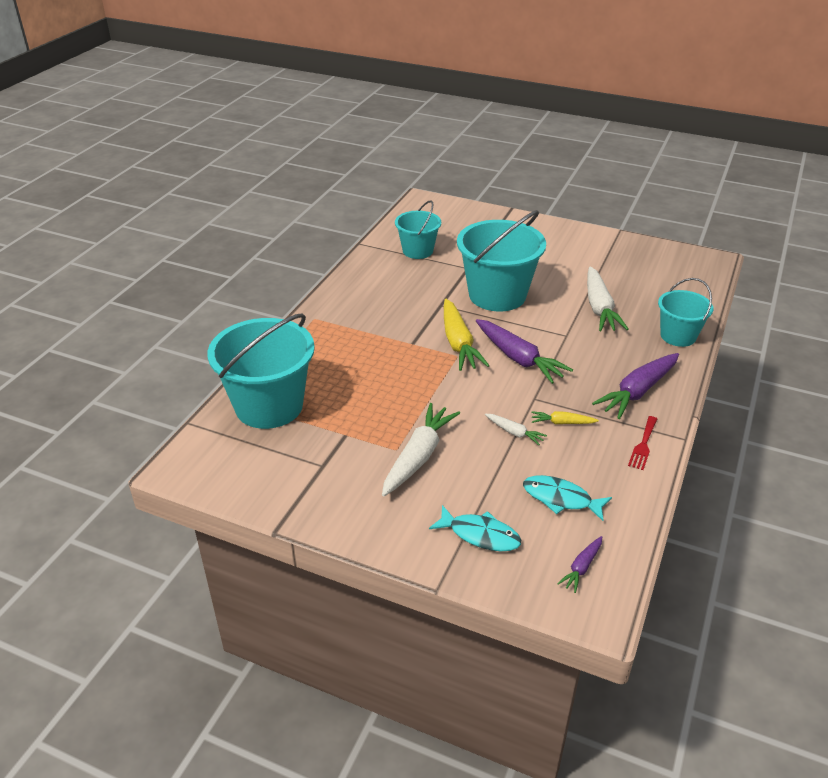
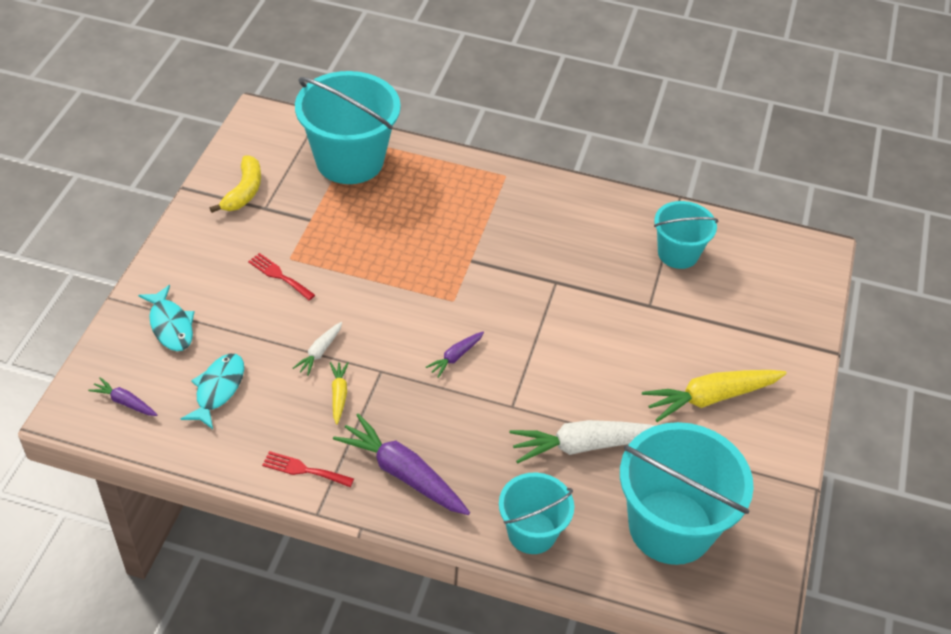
camera: 80 degrees right, 10 degrees up
white carrot [382,403,460,497] -> red fork [248,253,315,300]
turquoise fish [429,505,521,551] -> turquoise fish turned 45 degrees counterclockwise [138,285,194,351]
yellow carrot [444,299,490,371] -> yellow carrot moved to [642,370,787,422]
turquoise bucket [457,210,546,311] -> turquoise bucket moved to [620,422,754,565]
purple carrot [476,319,573,384] -> purple carrot [426,331,484,378], size x0.50
none -> yellow banana [210,155,261,213]

